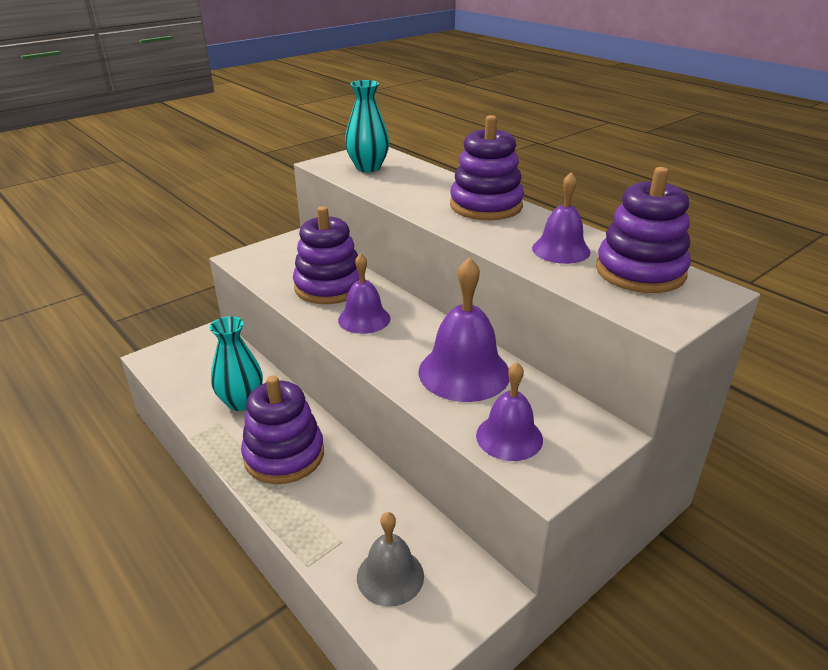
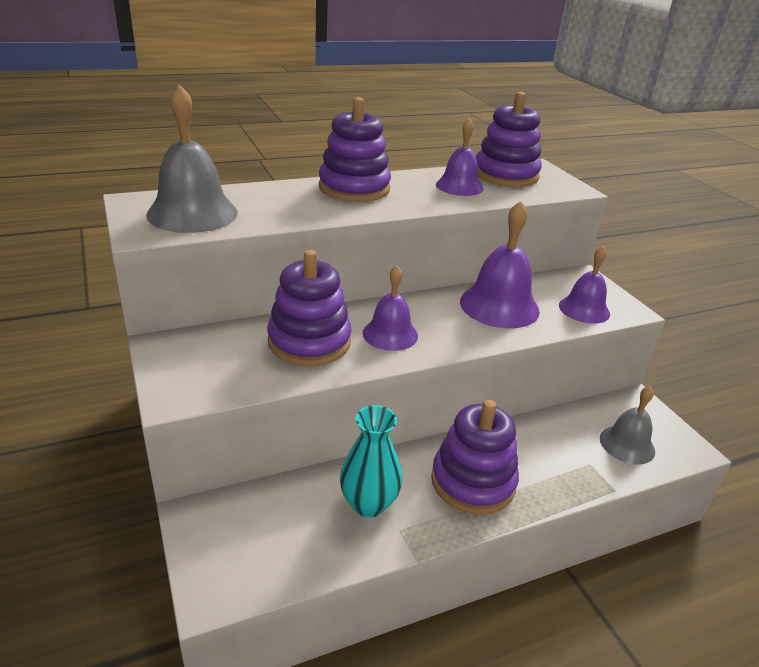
camera: 75 degrees left, 0 degrees up
turquoise vase [345,80,390,172] -> grey bell [146,84,238,233]

